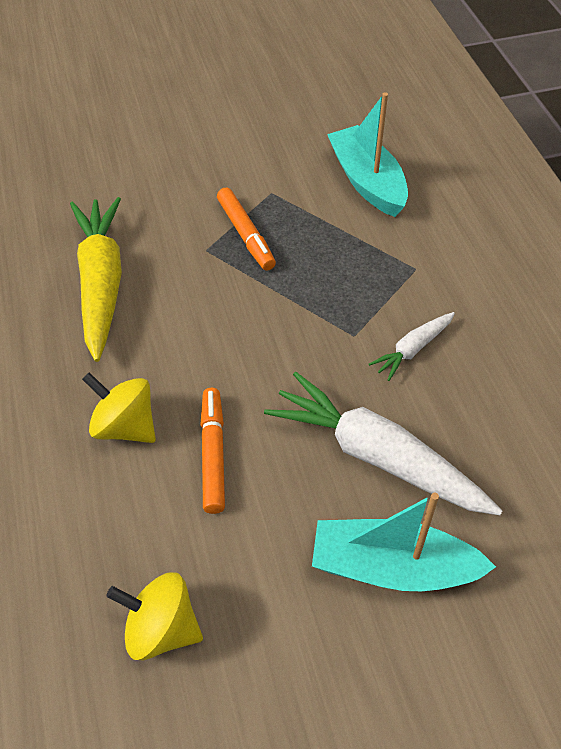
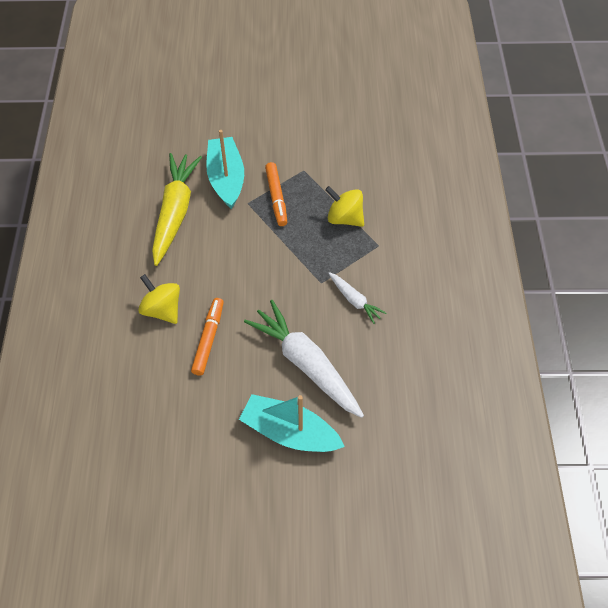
camera: 15 degrees right, 5 degrees up
yellow spinning top [106,572,203,660] -> yellow spinning top moved to [325,186,364,227]
turquoise boat [327,92,408,217] -> turquoise boat moved to [206,130,244,209]
white carrot [369,312,455,381] -> white carrot turned 105 degrees counterclockwise [328,272,386,324]

